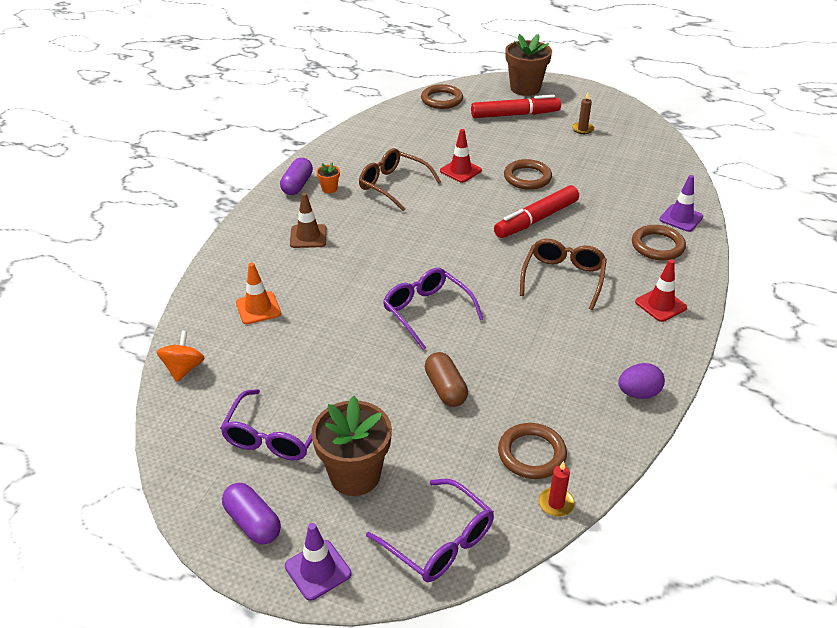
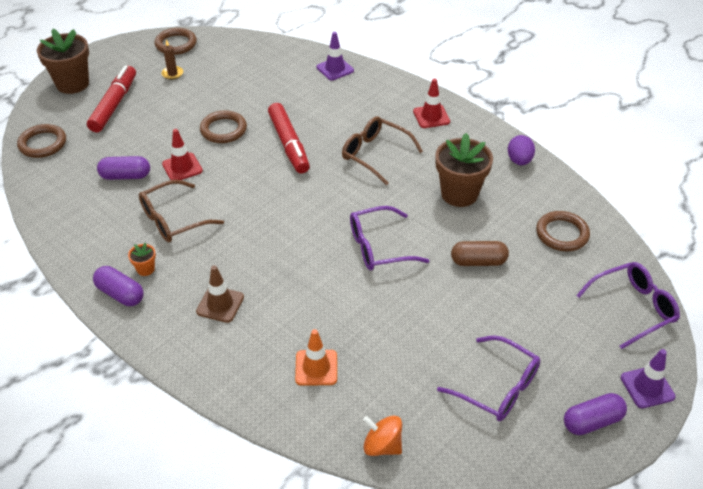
camera: 70 degrees left, 5 degrees up
brown flower pot [311,396,392,496] -> brown flower pot moved to [435,133,493,207]
red candle [539,461,575,517] -> none
brown ring [632,225,686,261] -> brown ring moved to [154,28,197,55]
none -> purple capsule [97,156,150,180]

